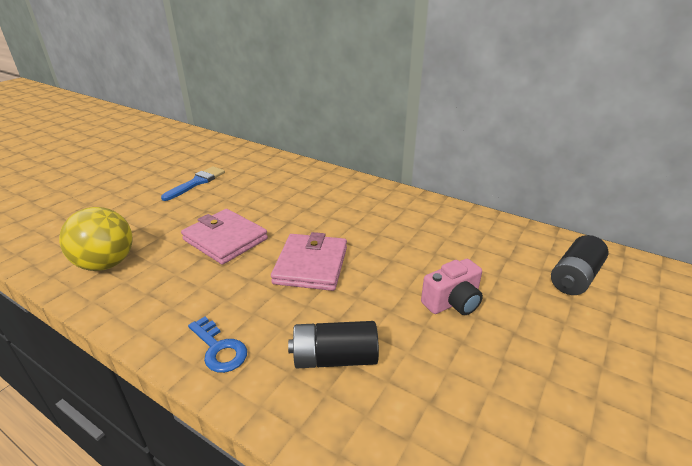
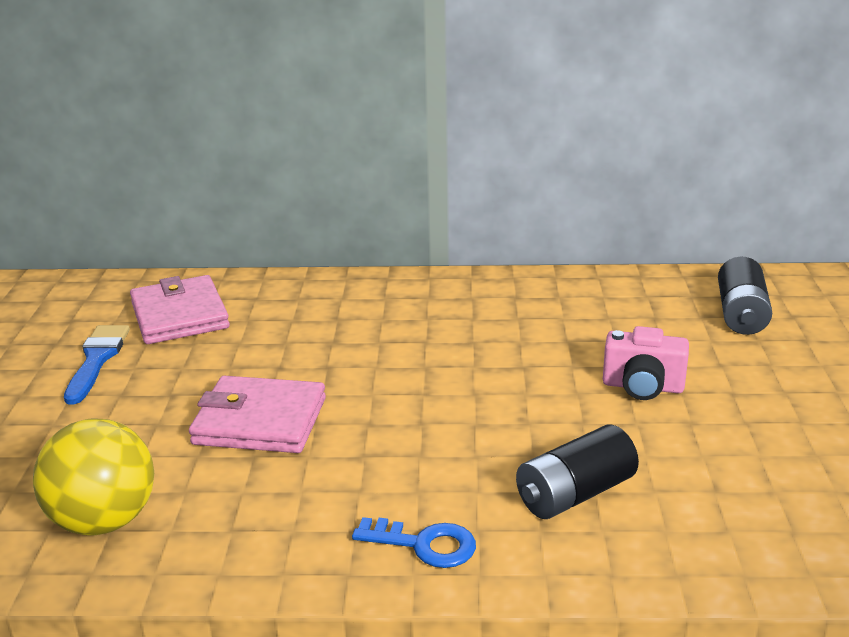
camera: 30 degrees left, 5 degrees down
pink wallet [271,232,347,291] -> pink wallet moved to [130,275,230,344]
pink camera [421,259,483,315] -> pink camera turned 75 degrees clockwise [603,326,689,400]

